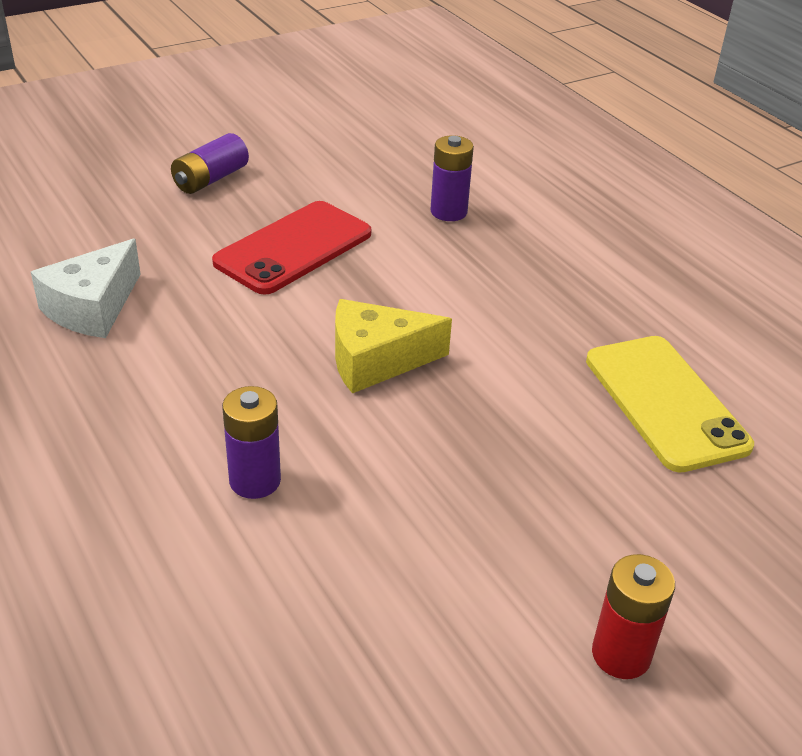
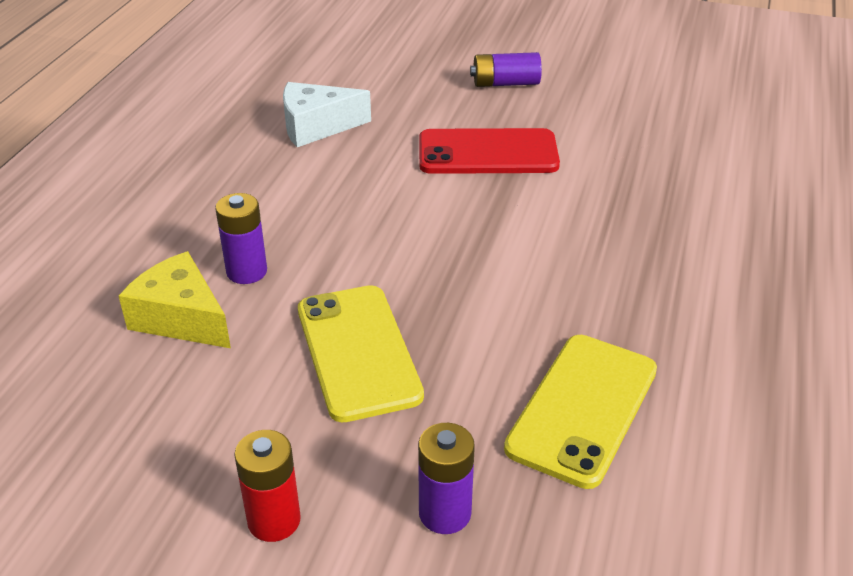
camera: 50 degrees right, 0 degrees up
yellow cheese [335,299,452,393] -> yellow cheese moved to [119,251,231,348]
purple battery [430,135,474,221] -> purple battery moved to [418,423,475,534]
none -> yellow phone [298,285,424,422]

